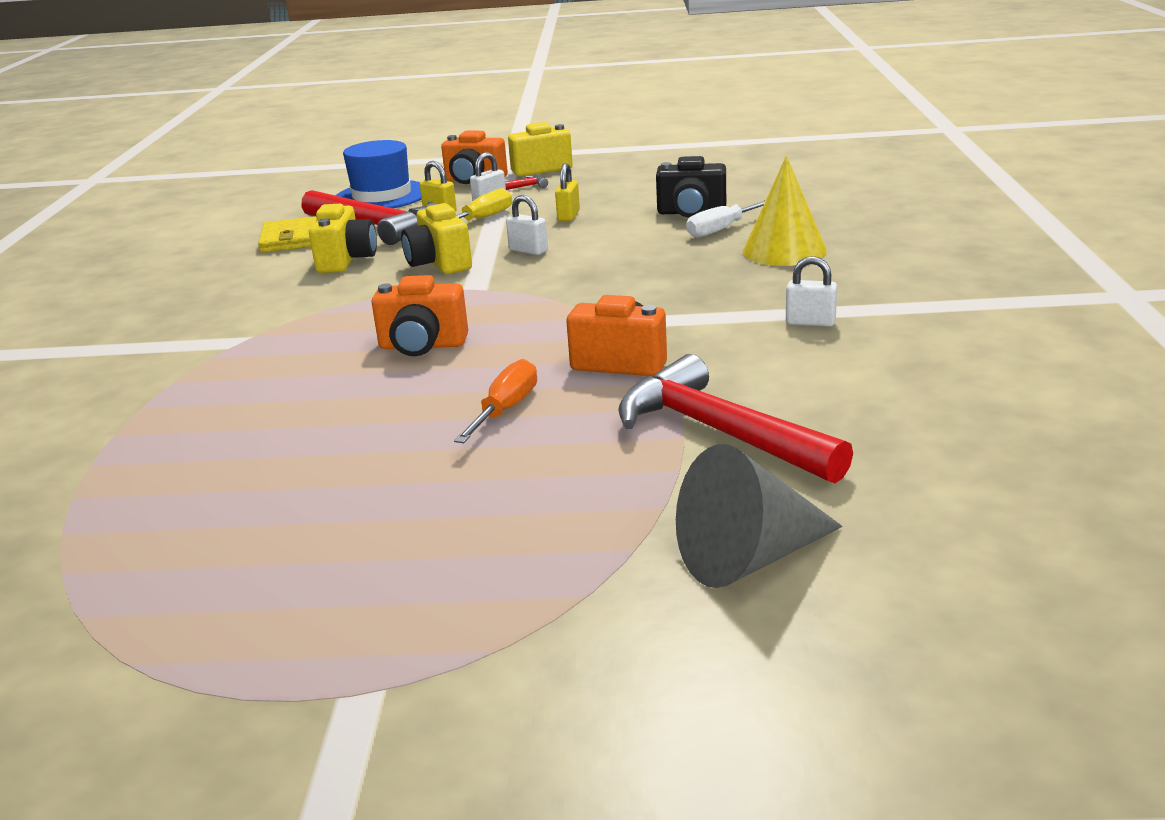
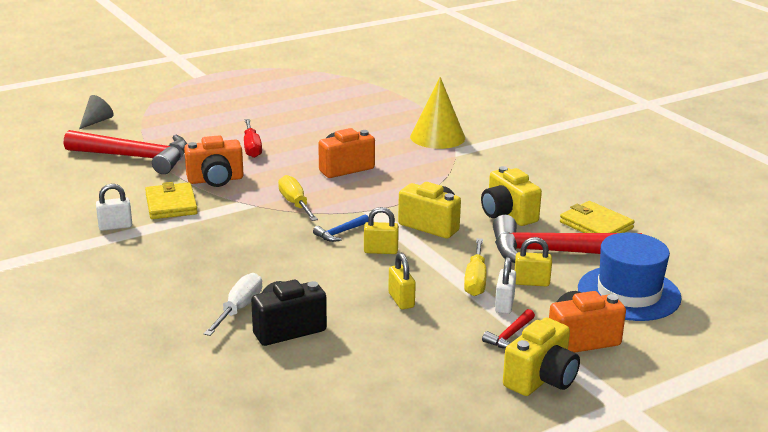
camera: 145 degrees right, 0 degrees up
orange screwdriver [454,359,537,443] -> red screwdriver [244,119,262,158]
white padlock [506,195,548,255] -> yellow padlock [364,207,399,254]
grey cone [676,444,842,588] -> grey cone [79,95,114,129], size x0.55
yellow cone [743,156,827,266] -> yellow cone moved to [410,77,465,149]
none -> yellow wallet [145,182,198,219]
none -> yellow screwdriver [278,175,318,221]
none -> blue hammer [313,214,368,242]

